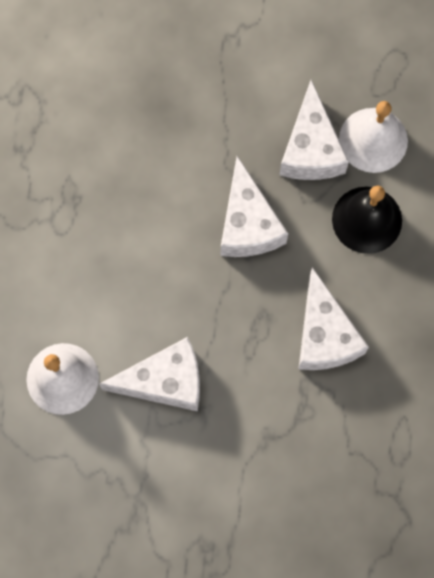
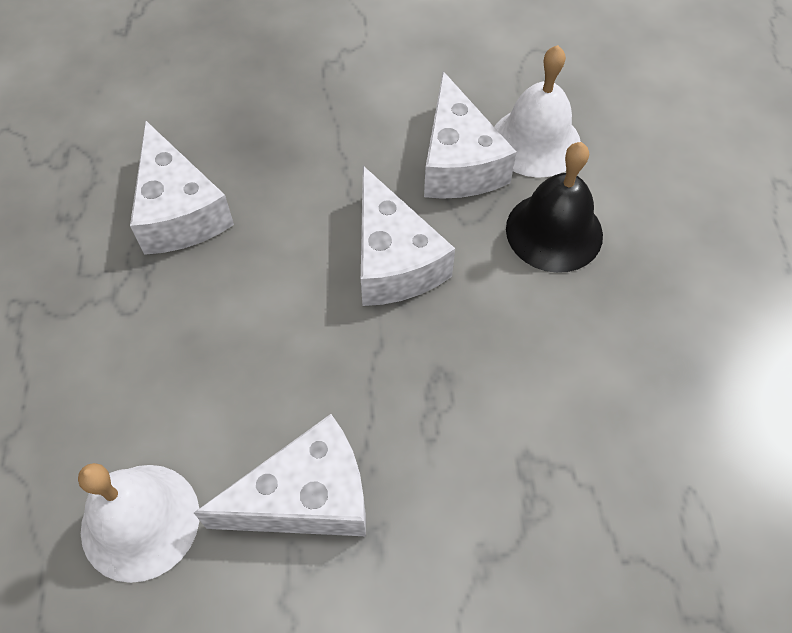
camera: 10 degrees left, 15 degrees down
white cheese [298,267,369,370] -> white cheese moved to [130,121,234,255]

